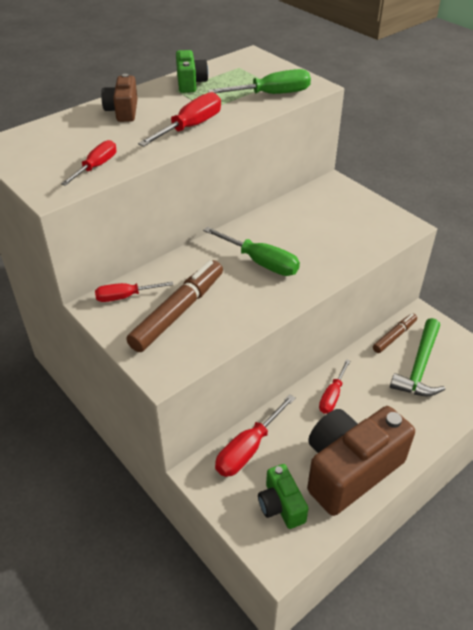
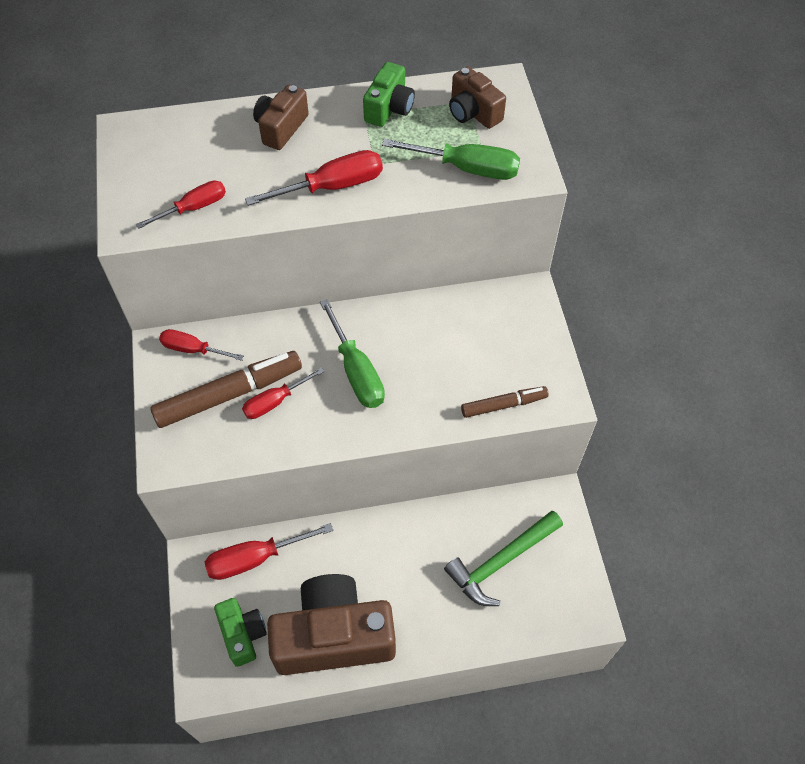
camera: 30 degrees right, 15 degrees up
green camera [258,464,308,529] -> green camera turned 150 degrees clockwise [214,598,267,667]
red screwdriver [319,359,350,414] -> red screwdriver moved to [242,367,325,419]
brown marker [373,313,417,353] -> brown marker moved to [461,386,549,418]
none -> brown camera [449,67,506,129]

